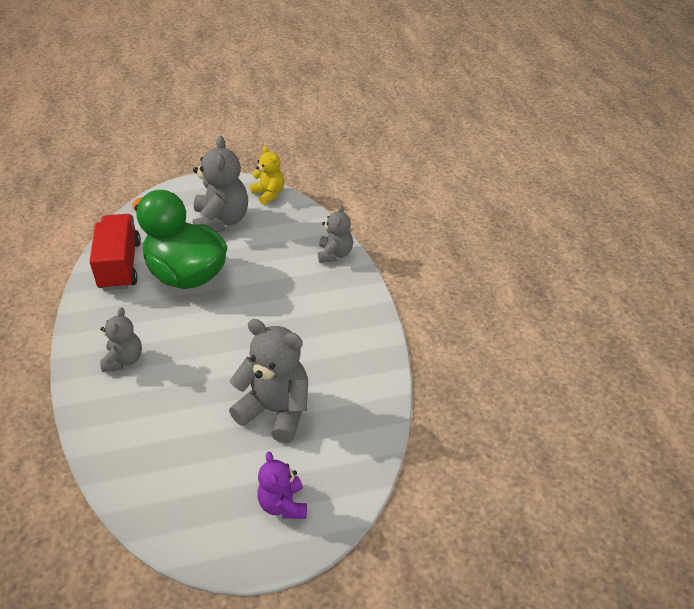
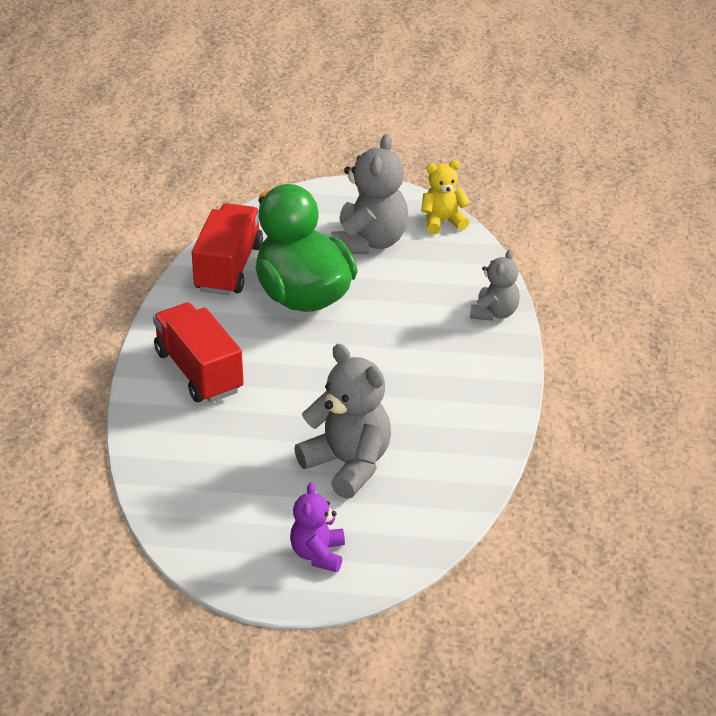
camera: 20 degrees right, 5 degrees down
grey teddy bear [100,307,142,372] -> red truck [153,302,244,403]
yellow teddy bear [250,146,284,205] -> yellow teddy bear turned 90 degrees counterclockwise [421,160,470,234]

